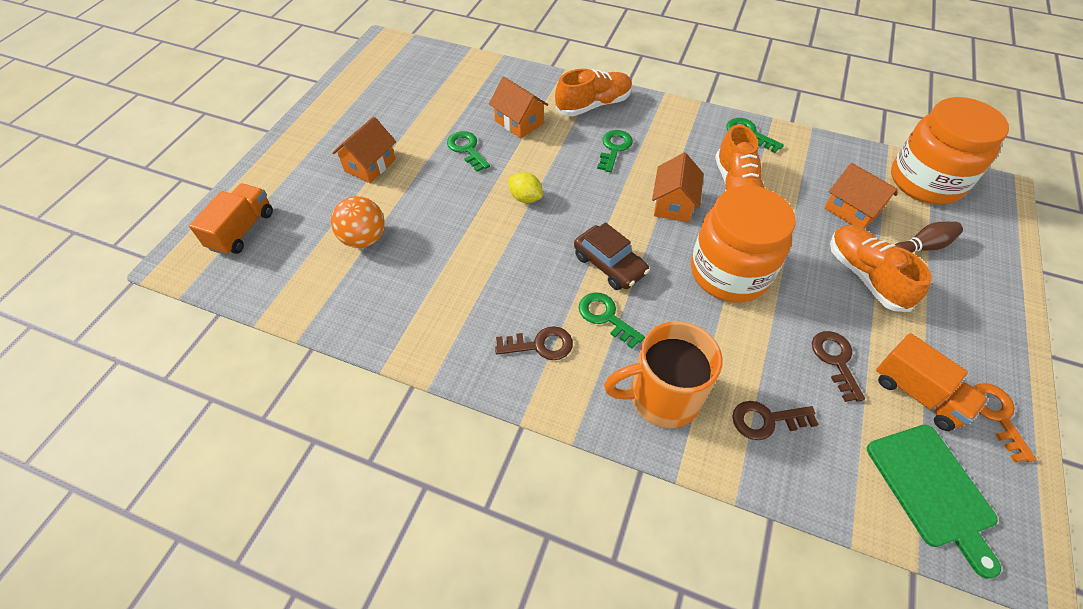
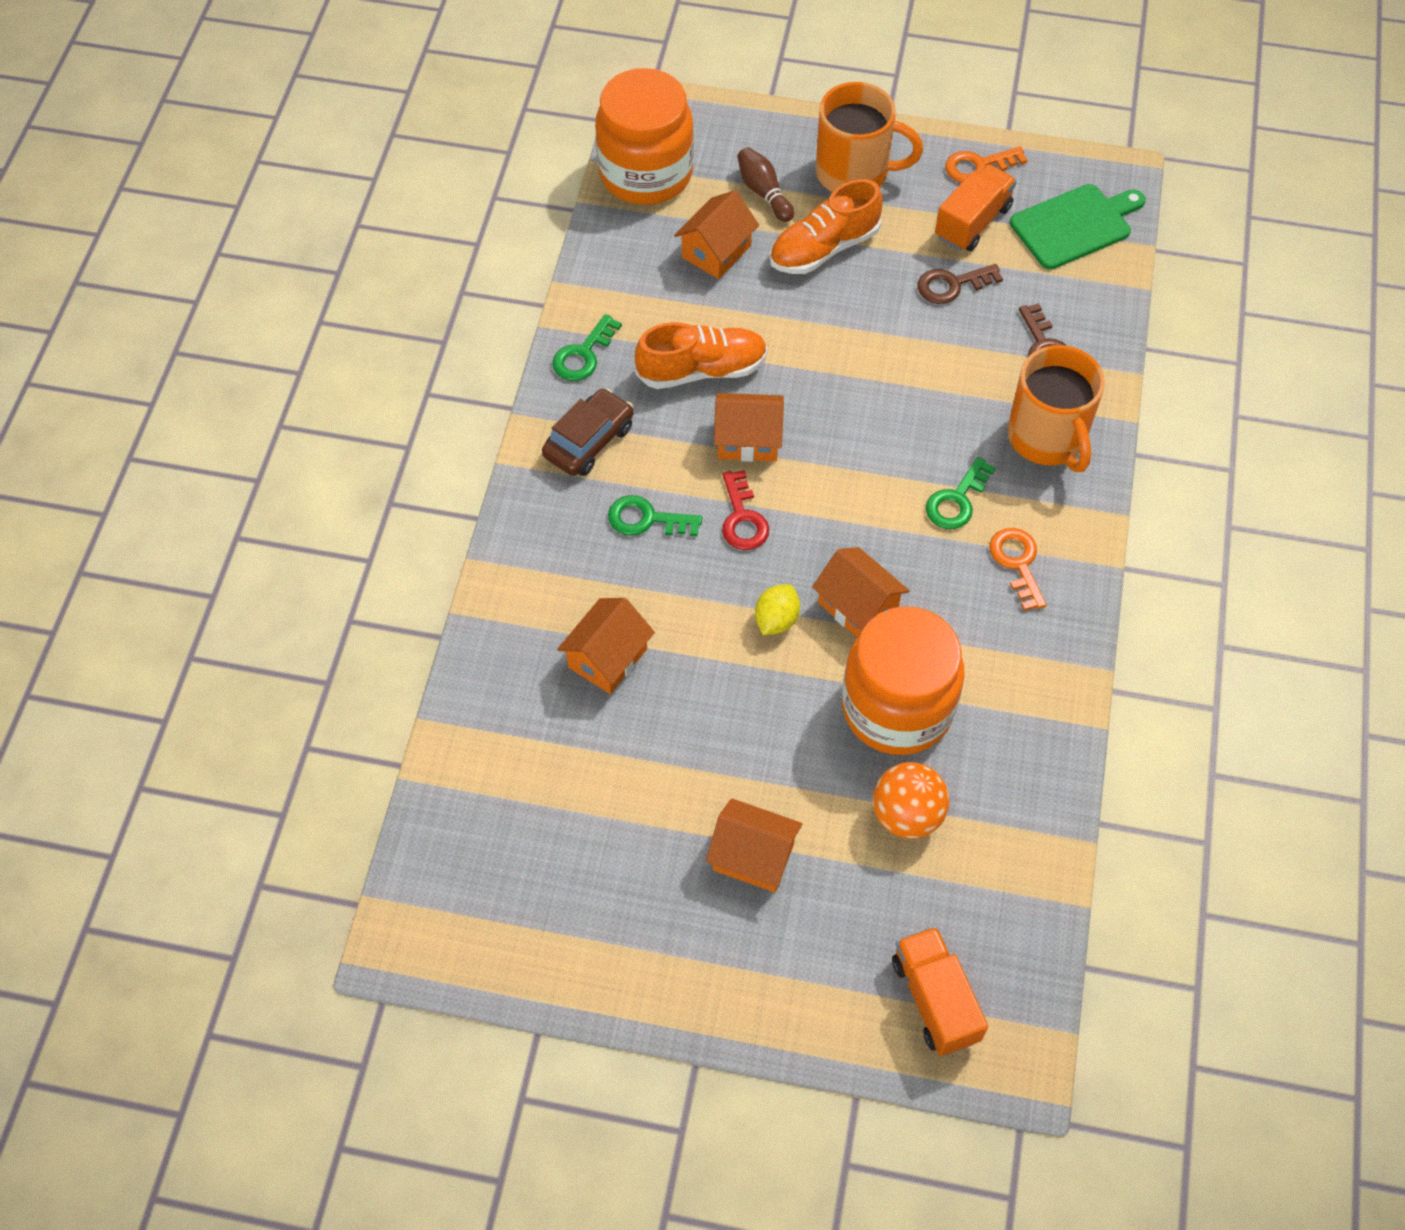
camera: 100 degrees left, 5 degrees up
orange truck [189,183,273,256] -> orange truck turned 60 degrees clockwise [892,926,988,1056]
green key [447,131,490,172] -> none
brown key [495,326,573,360] -> orange key [989,528,1047,611]
orange shoe [555,69,633,116] -> none
brown car [574,222,650,290] -> brown car moved to [542,388,633,476]
orange jar [691,186,795,302] -> orange jar moved to [842,606,965,755]
none -> red key [722,470,769,550]
none -> orange house [812,547,910,637]
none -> orange mug [815,82,923,192]

